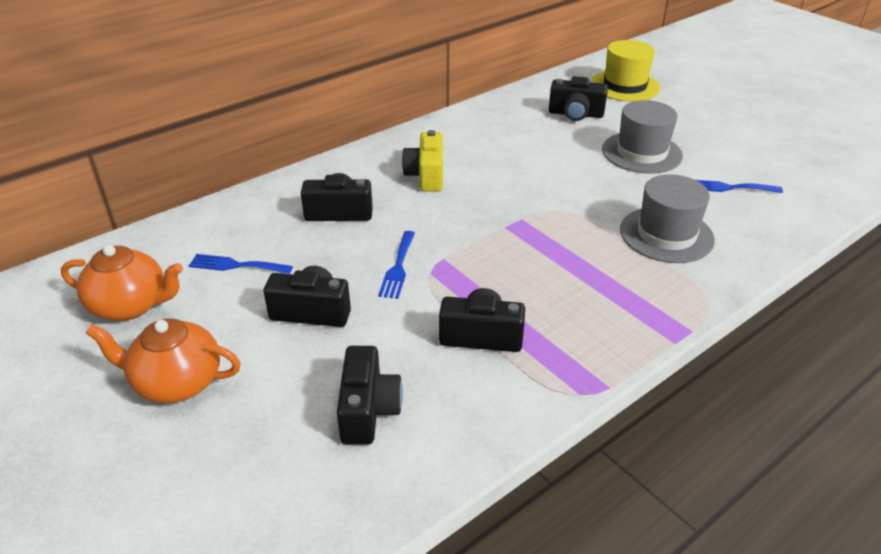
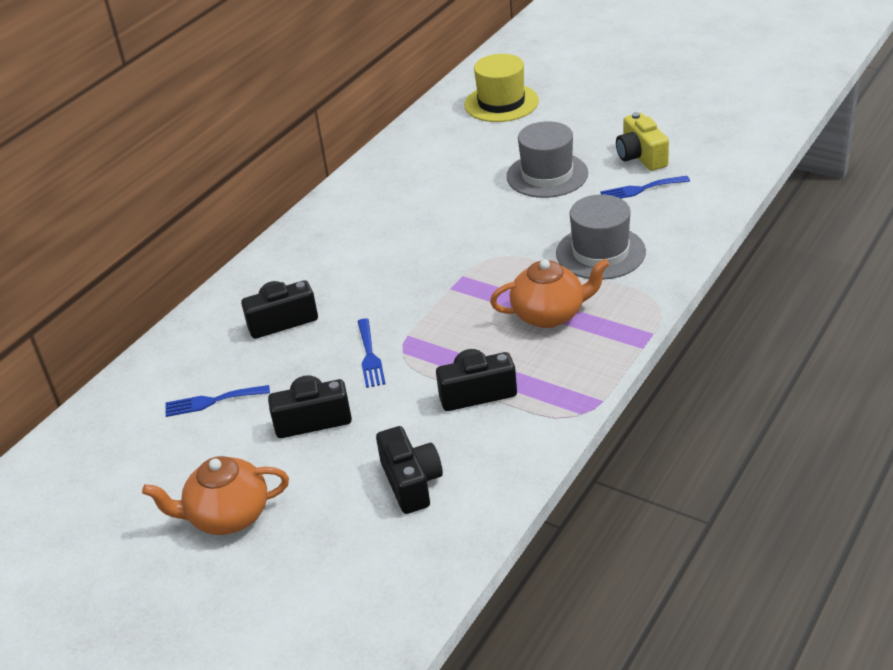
camera: 15 degrees left, 0 degrees up
orange teapot [61,245,183,321] -> orange teapot moved to [490,259,610,328]
yellow camera [402,130,443,191] -> yellow camera moved to [616,112,669,171]
black camera [549,76,608,121] -> none

